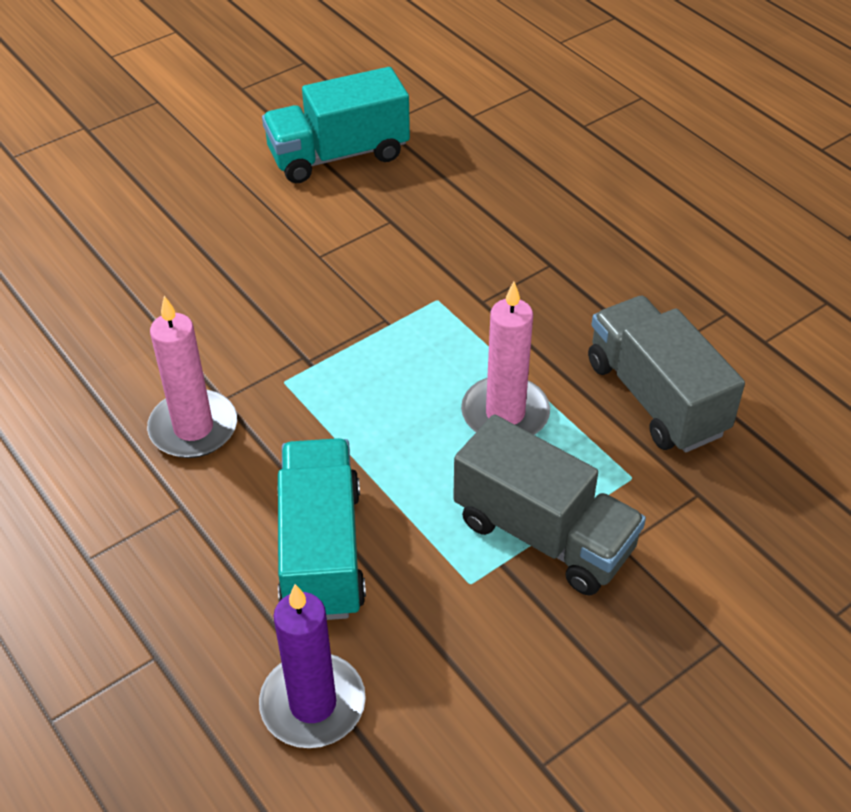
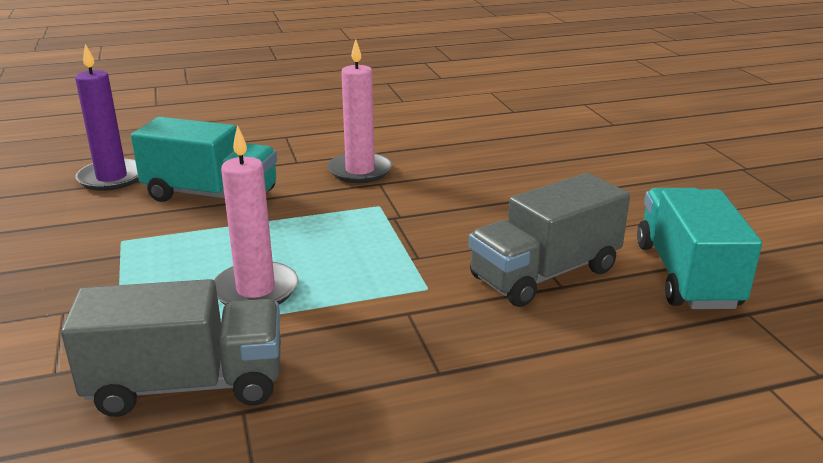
camera: 110 degrees right, 20 degrees down
grey truck [453,414,646,596] -> grey truck moved to [469,173,630,307]

